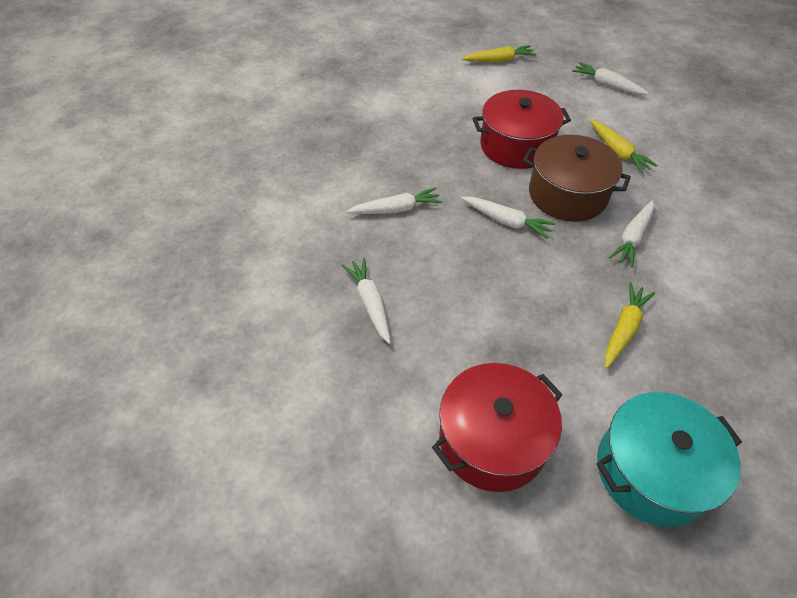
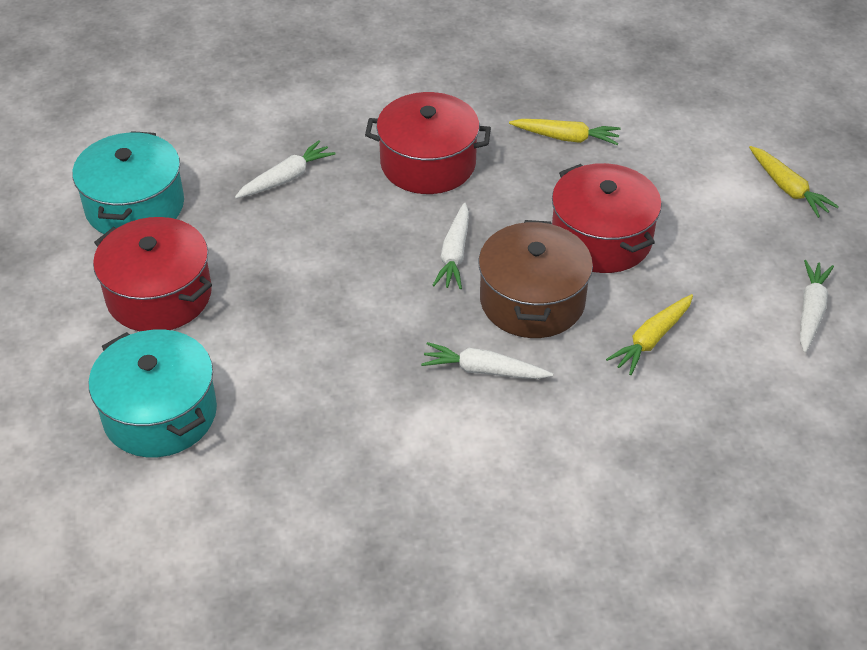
camera: 70 degrees right, 5 degrees down
white carrot [346,187,442,214] -> red pot [365,92,491,194]
yellow carrot [605,282,655,368] -> yellow carrot moved to [509,119,621,145]
none -> turquoise pot [72,131,184,234]

